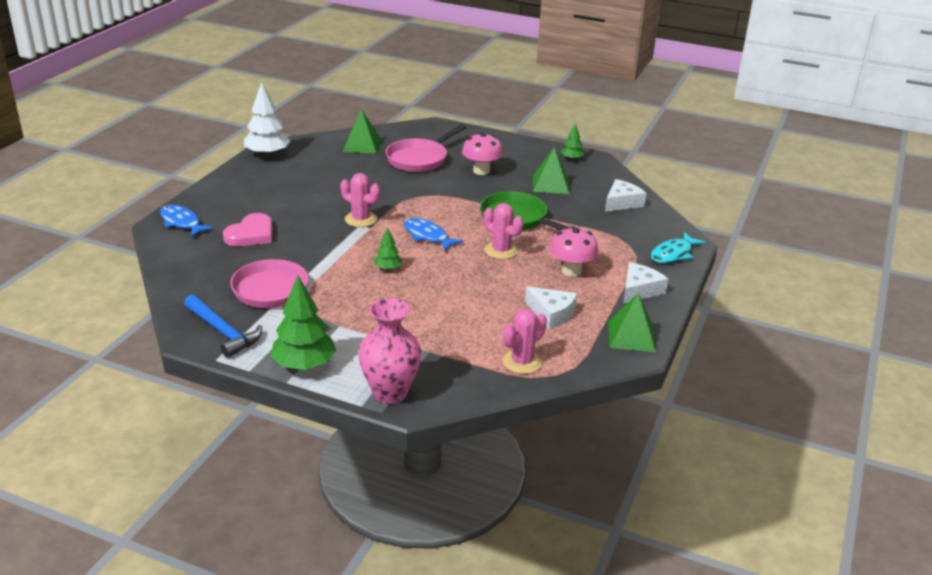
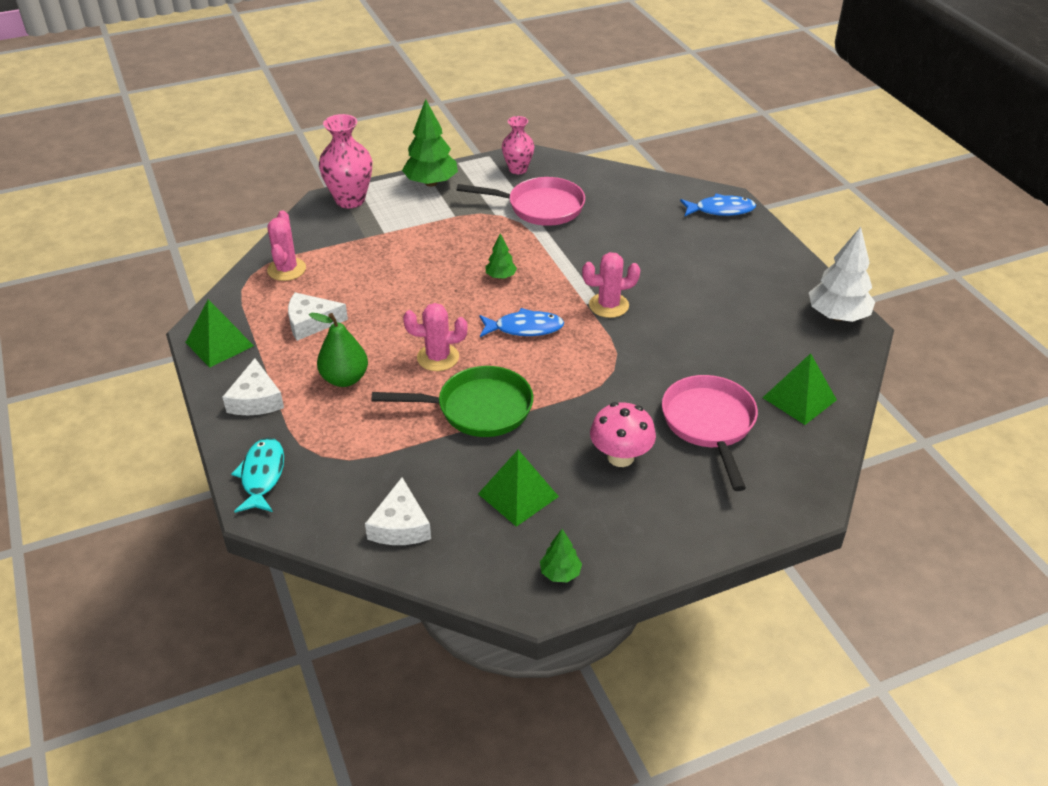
camera: 135 degrees right, 10 degrees up
blue hammer [184,295,262,358] -> pink vase [502,116,534,174]
pink heart [223,213,272,247] -> none
pink mushroom [550,226,598,276] -> green pear [309,313,368,387]

